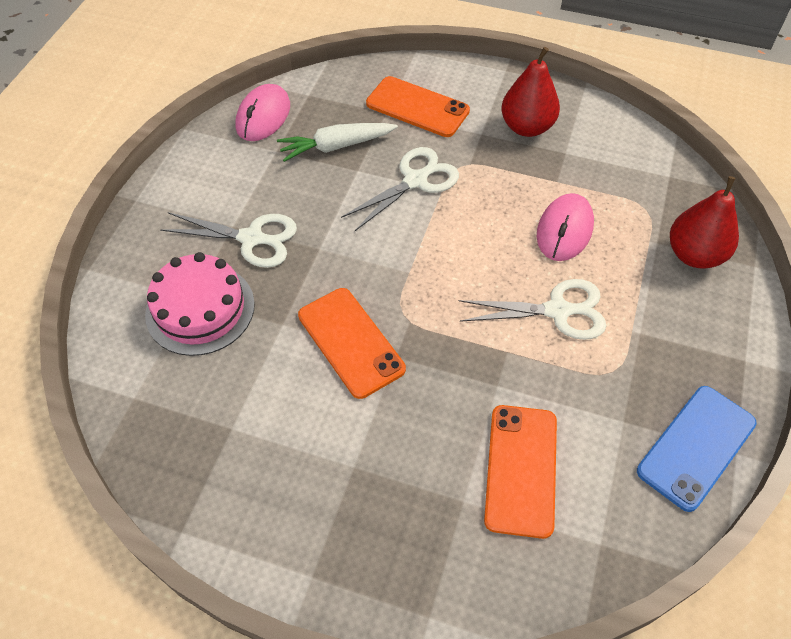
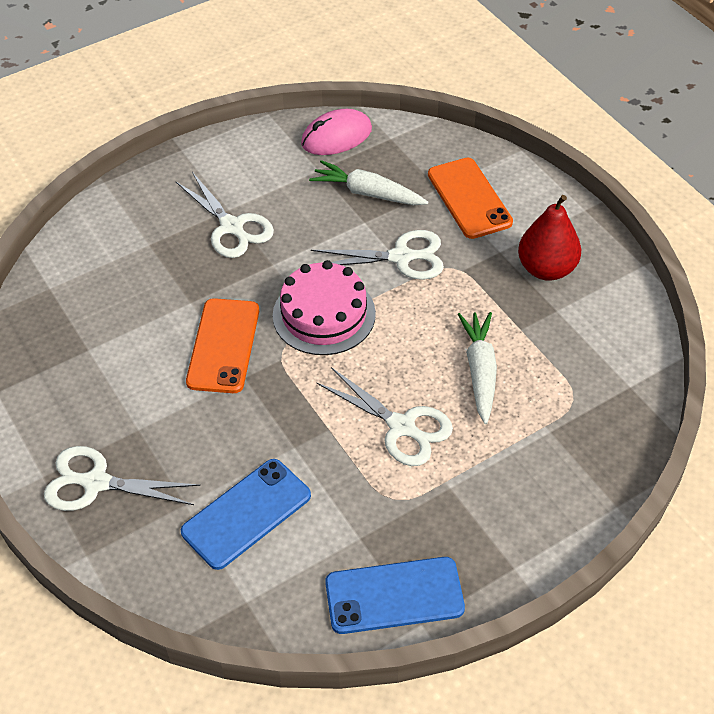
camera: 40 degrees right, 5 degrees down
pink cake [145,252,255,356] -> pink cake moved to [273,260,376,355]
orange phone [484,405,557,539] -> blue phone [181,459,311,570]
pink mouse [537,193,594,261] -> white carrot [458,312,497,424]
red pear [670,176,739,269] -> none
none -> white scissors [44,446,200,511]

